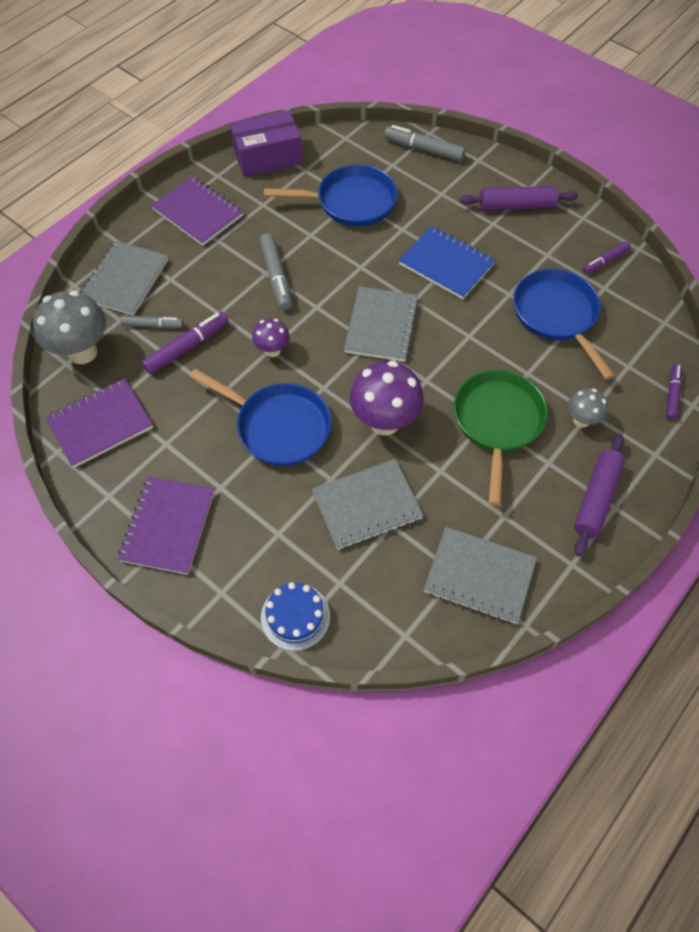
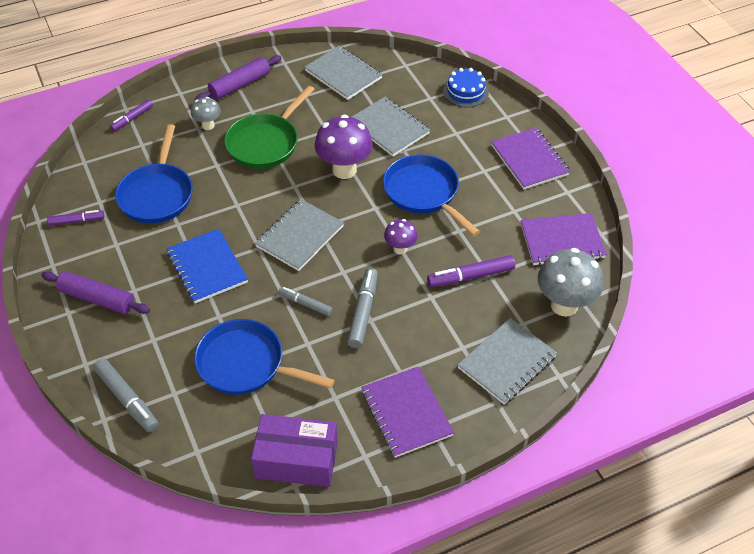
camera: 155 degrees left, 10 degrees down
purple notebook [118,476,214,575] -> purple notebook turned 60 degrees counterclockwise [491,128,570,189]
grey marker [120,315,183,328] -> grey marker moved to [278,286,333,316]
grey notebook [312,459,424,550] -> grey notebook turned 45 degrees clockwise [352,97,430,156]

